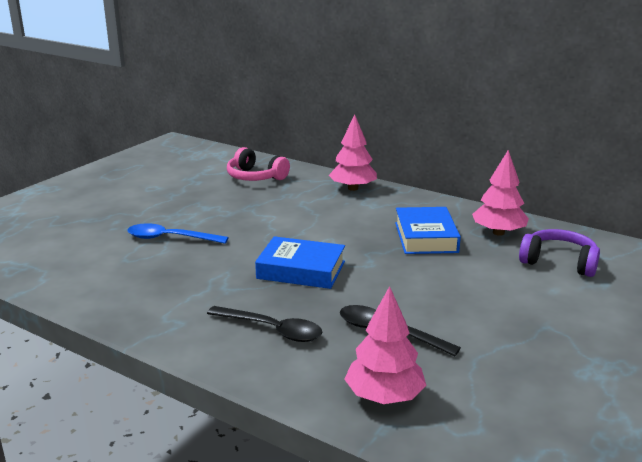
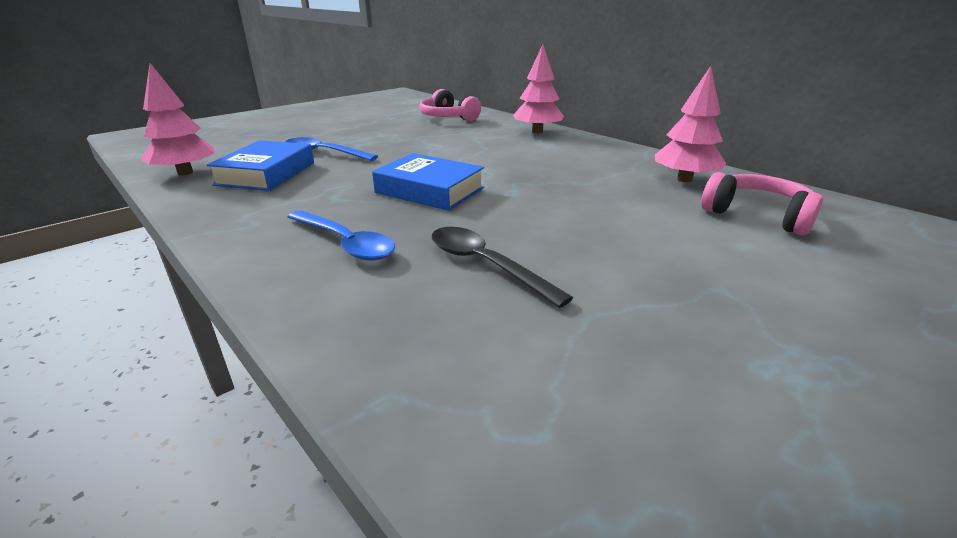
camera: 15 degrees right, 5 degrees up
black spoon [207,306,322,342] -> blue spoon [288,210,395,261]
pink tree [344,286,426,404] -> pink tree moved to [141,63,215,175]
blue book [395,207,461,254] -> blue book moved to [207,140,314,191]
purple headphones [519,229,600,277] -> pink headphones [701,172,823,236]

